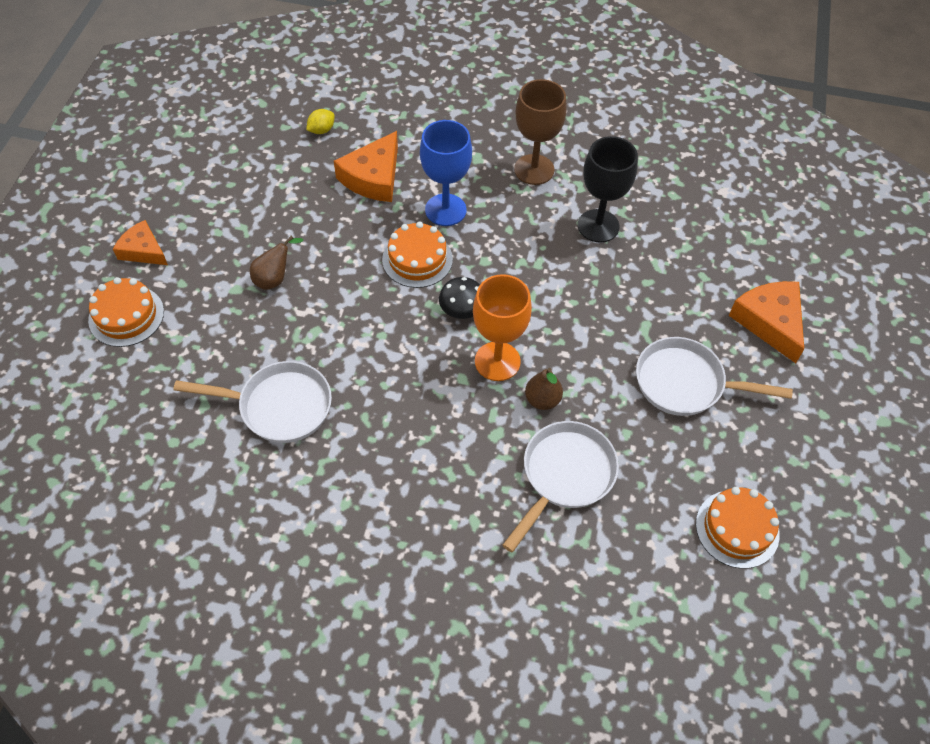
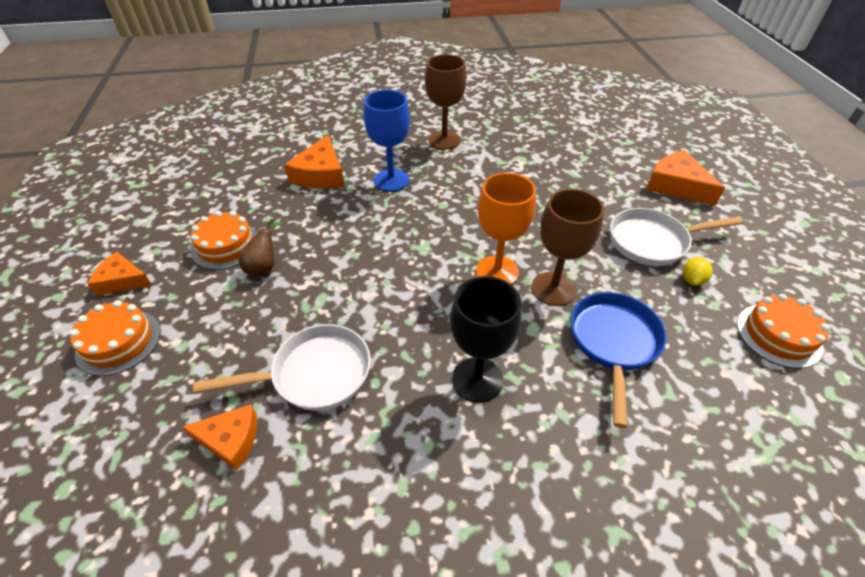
camera: 20 degrees left, 10 degrees down
yellow lemon [306,109,335,134] -> yellow lemon moved to [683,257,713,286]
orange cake [382,222,453,288] -> orange cake moved to [191,211,258,270]
black mushroom [439,277,480,319] -> none
white pan [502,421,619,552] -> blue pan [571,292,666,428]
brown pear [525,368,563,410] -> brown goblet [532,189,604,306]
black goblet [578,136,638,242] -> black goblet moved to [450,276,521,403]
none -> orange cheese [182,404,257,470]

